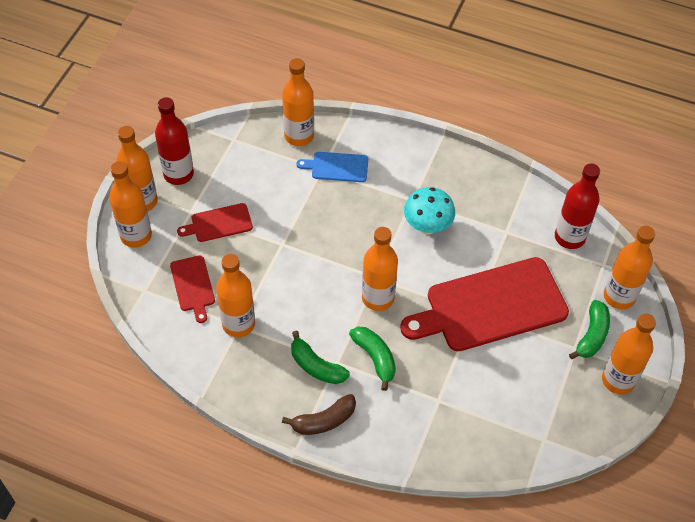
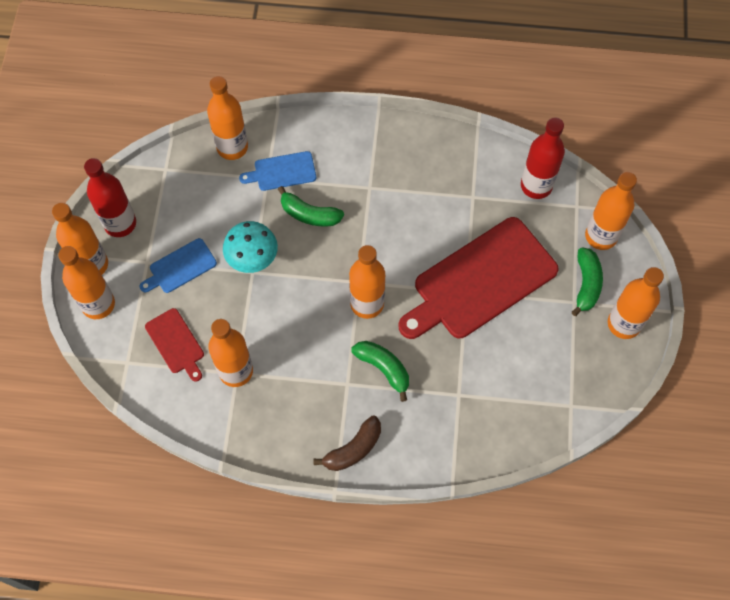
camera: 15 degrees left, 10 degrees up
red cutting board [177,203,253,242] -> blue cutting board [140,238,217,293]
green banana [291,331,350,384] -> green banana moved to [278,186,344,227]
turquoise mushroom [404,187,455,235] -> turquoise mushroom moved to [223,221,278,273]

